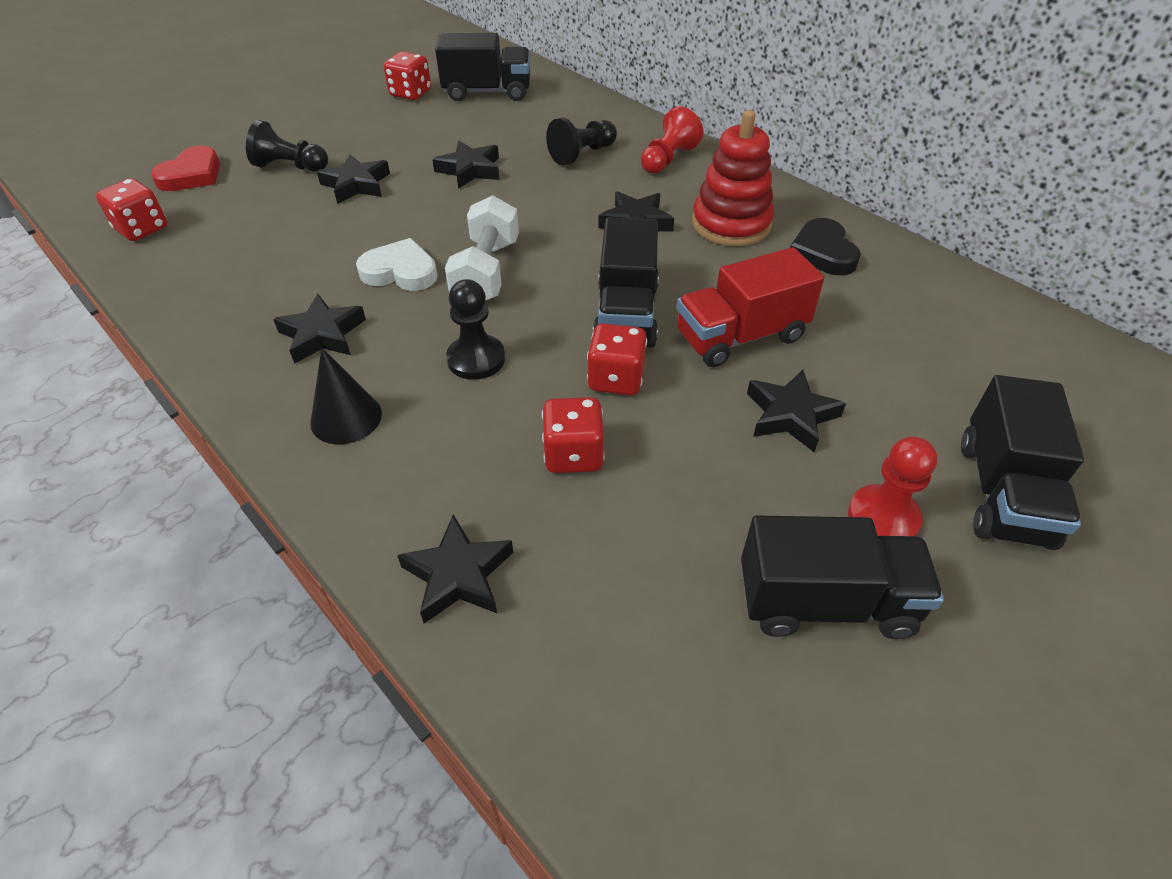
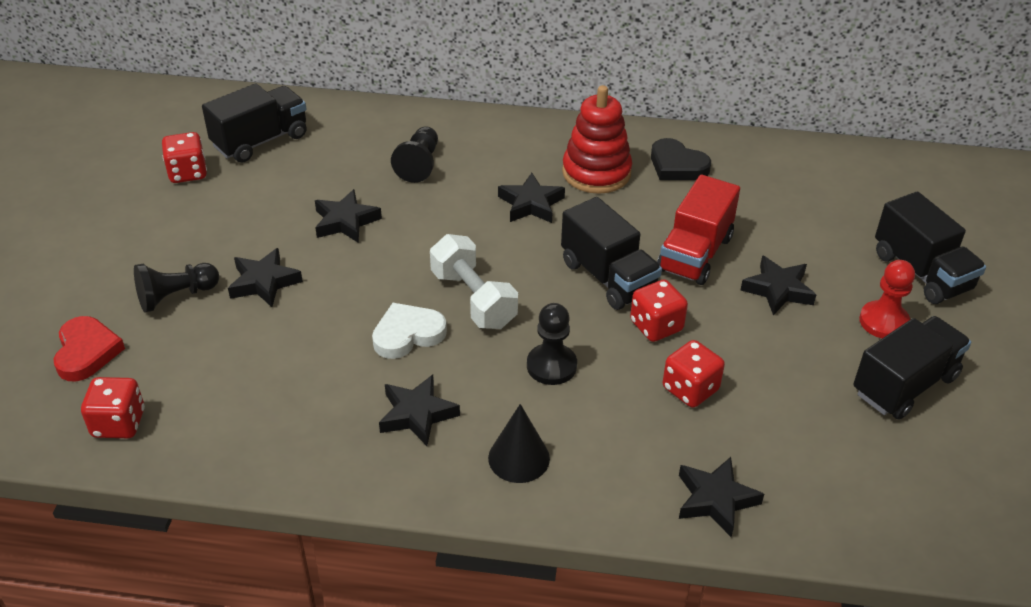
camera: 40 degrees left, 5 degrees down
red pawn [641,106,704,174] -> none

